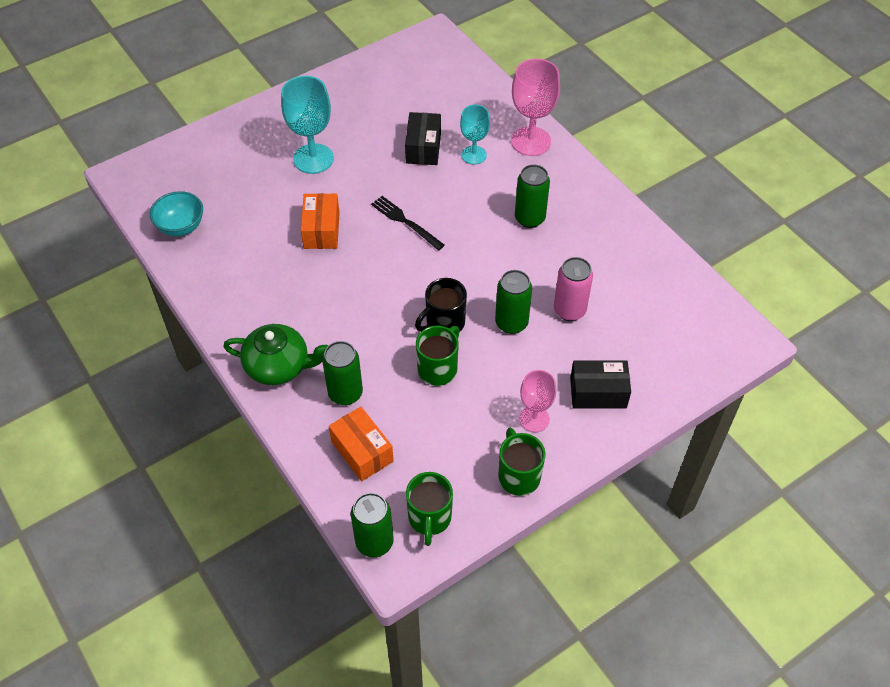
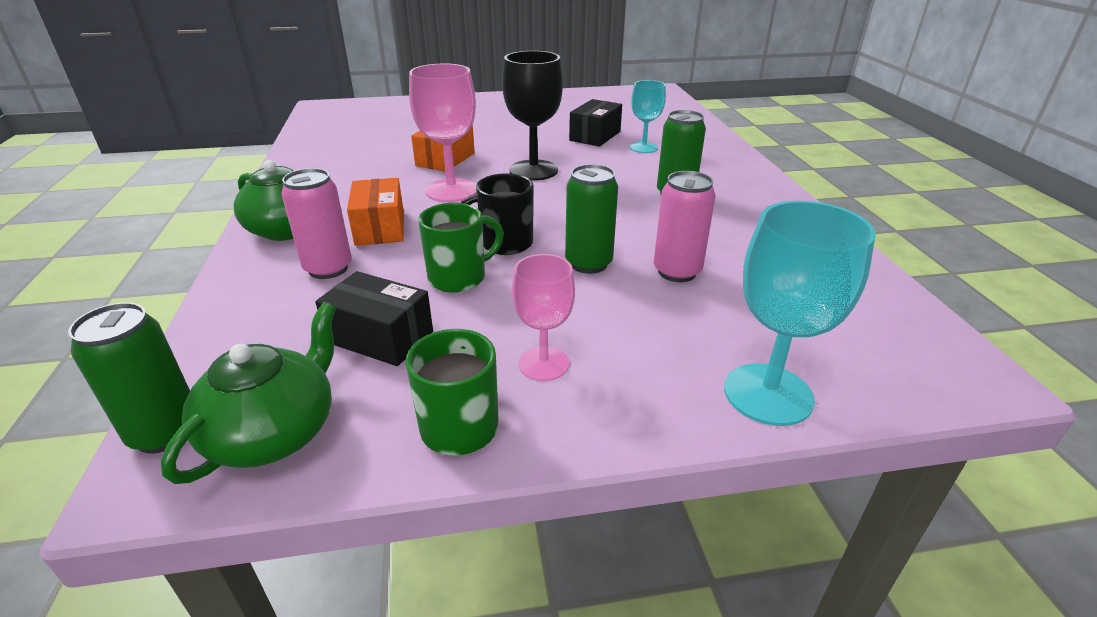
camera: 25 degrees right, 20 degrees down
turquoise bowl [150,191,203,236] -> none
turquoise goblet [281,76,334,174] -> turquoise goblet moved to [724,201,876,426]
green can [322,341,363,405] -> pink can [282,168,352,279]
orange box [329,407,394,481] -> orange box moved to [347,178,404,246]
black fork [371,196,445,250] -> black goblet [502,51,563,181]
green mug [406,472,453,546] -> green teapot [161,302,336,484]
pink goblet [511,58,560,156] -> pink goblet moved to [409,63,477,202]
black box [570,360,631,409] -> black box moved to [315,271,433,366]

